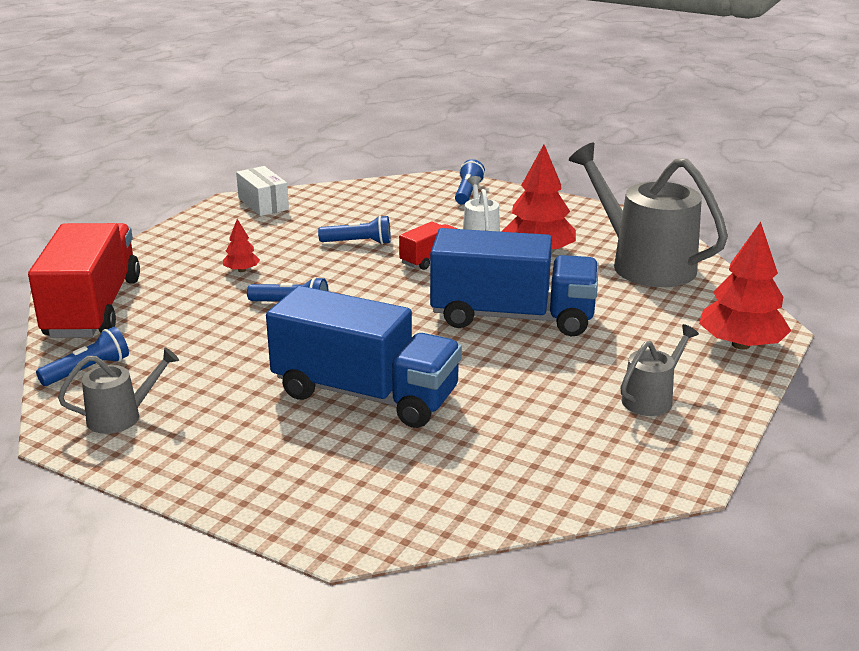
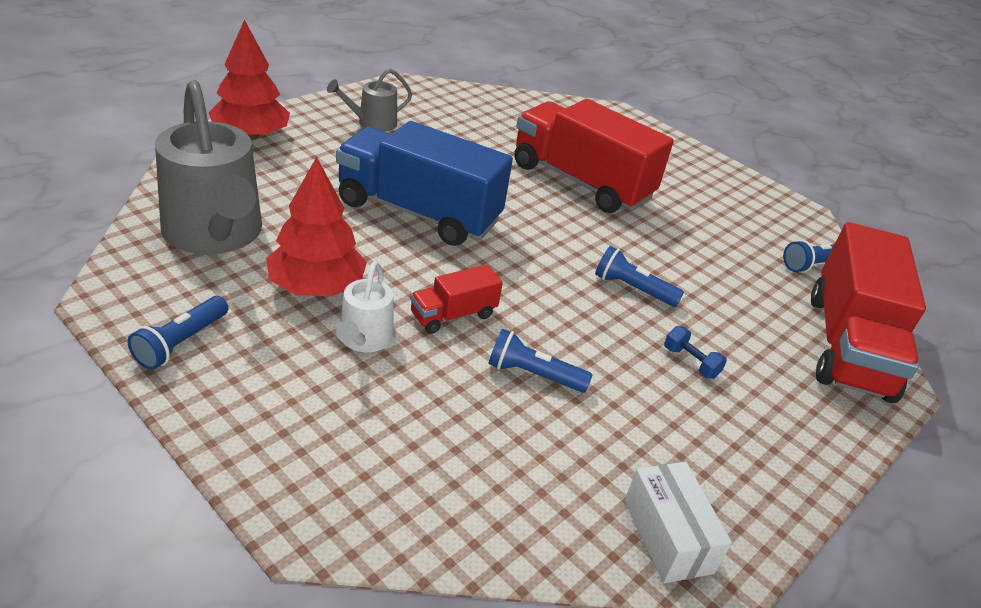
camera: 170 degrees left, 10 degrees up
grey watering can [58,347,179,434] -> none
red tree [223,219,260,272] -> blue dumbbell [664,326,727,379]
blue truck [266,286,462,428] -> red truck [514,99,674,213]
blue flashlight [455,159,485,204] -> blue flashlight moved to [128,296,229,370]

